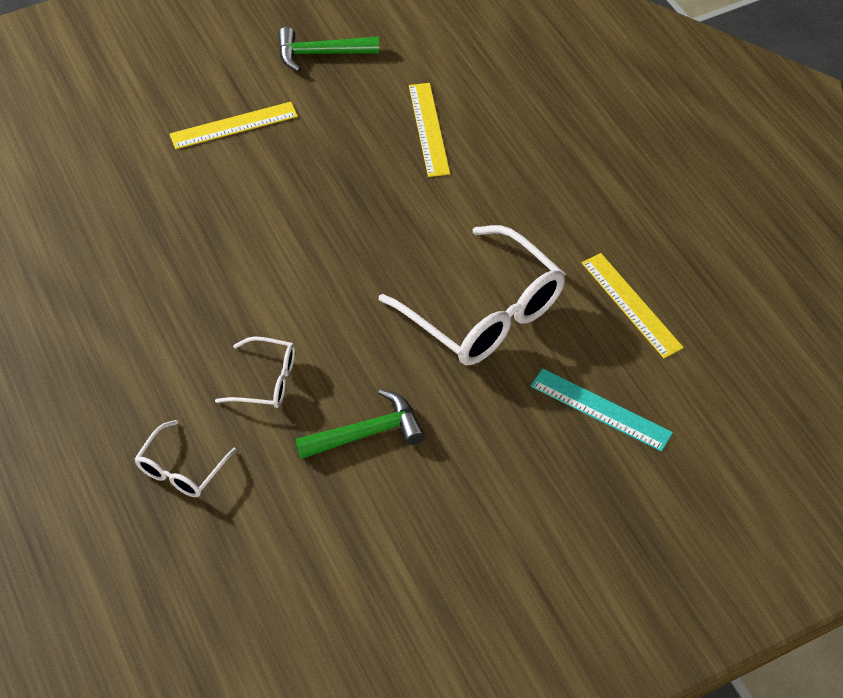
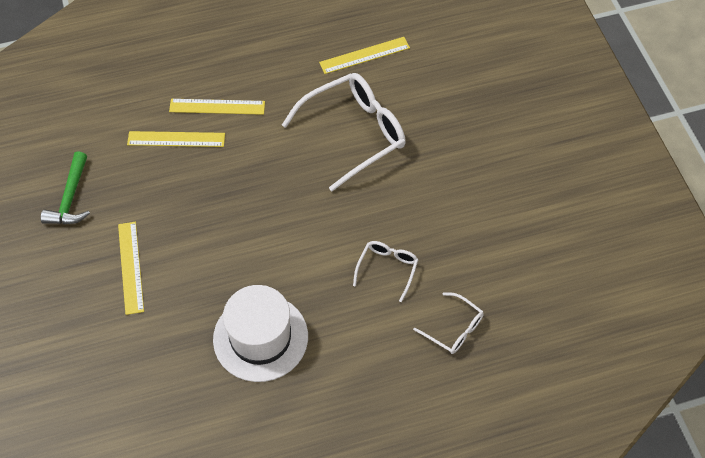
camera: 80 degrees left, 5 degrees up
green hammer [296,389,425,459] -> none
turquoise ruler [531,368,673,452] -> none
none -> yellow ruler [169,99,265,115]
none -> white hat [213,285,308,382]

